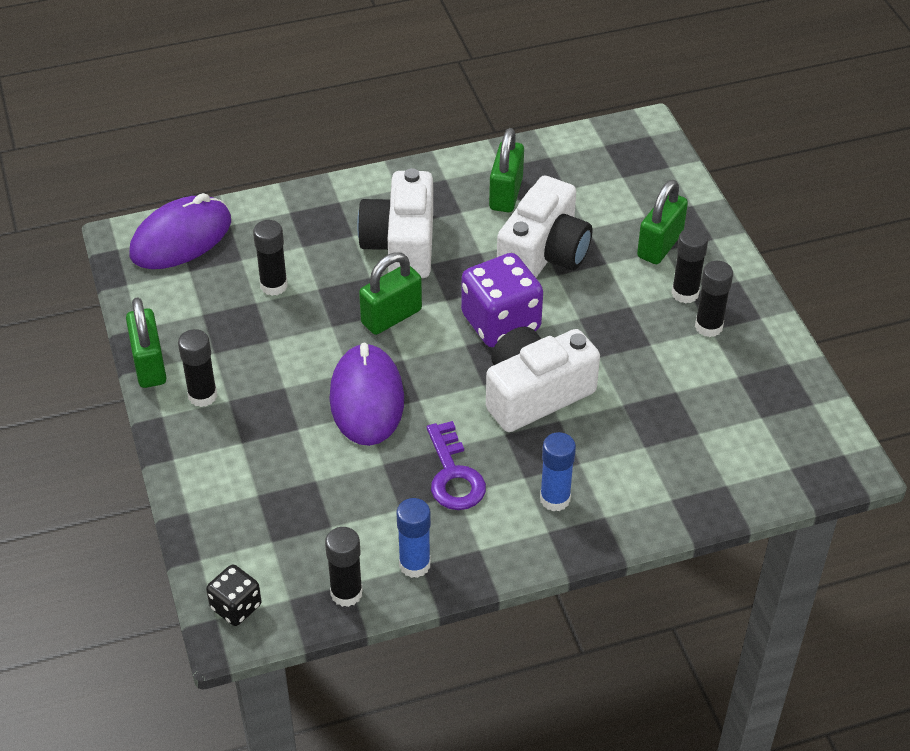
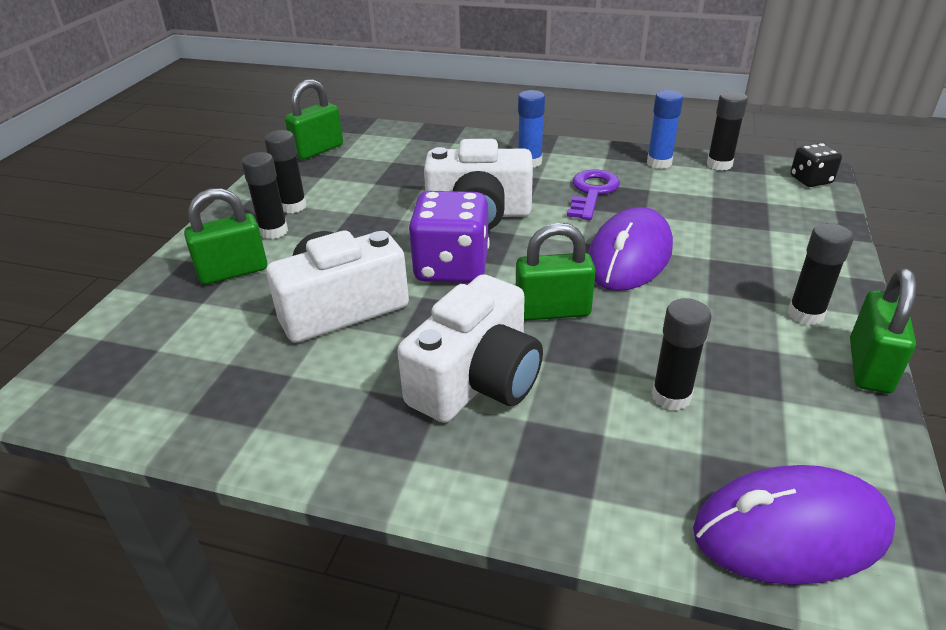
camera: 145 degrees left, 10 degrees down
green padlock [489,128,524,212] -> green padlock moved to [285,79,343,160]

